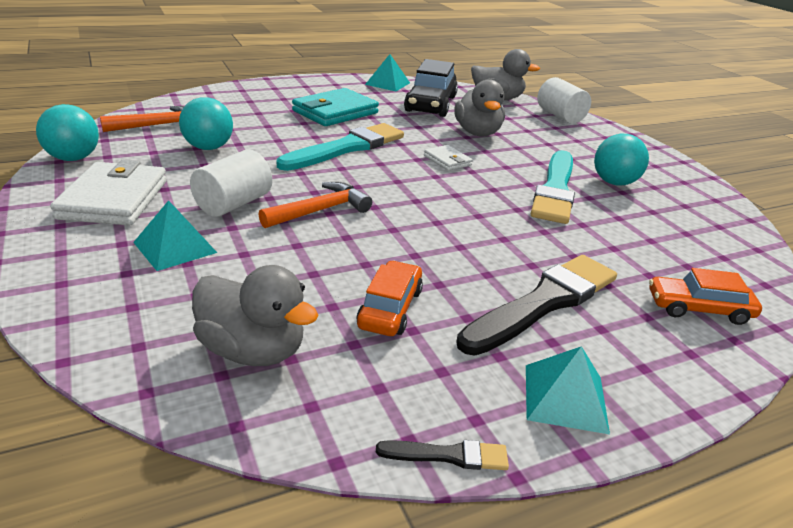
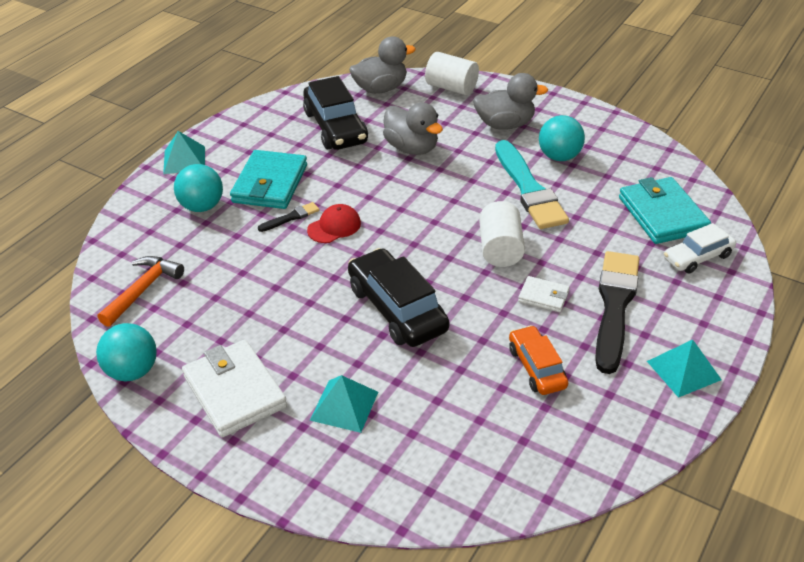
camera: 30 degrees left, 10 degrees up
turquoise ball [179,97,233,150] -> turquoise ball moved to [174,164,223,212]
white cylinder [190,149,272,217] -> white cylinder moved to [479,201,525,267]
grey duck [192,265,318,366] -> grey duck moved to [473,73,548,130]
orange hammer [258,182,372,228] -> black car [348,248,449,347]
turquoise brush [277,123,404,171] -> red cap [307,204,361,243]
turquoise pyramid [365,54,410,91] -> turquoise pyramid moved to [163,131,205,174]
black brush [376,440,509,470] -> black brush moved to [258,202,319,232]
white wallet [424,145,473,171] -> white wallet moved to [518,276,570,312]
orange car [649,268,762,325] -> white car [664,223,736,274]
none -> turquoise wallet [619,177,711,244]

